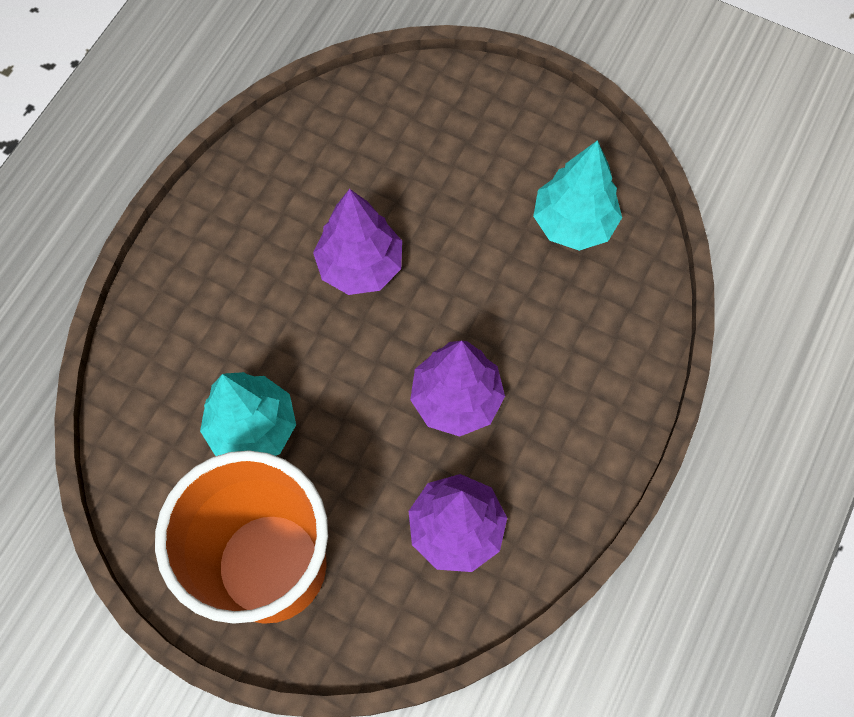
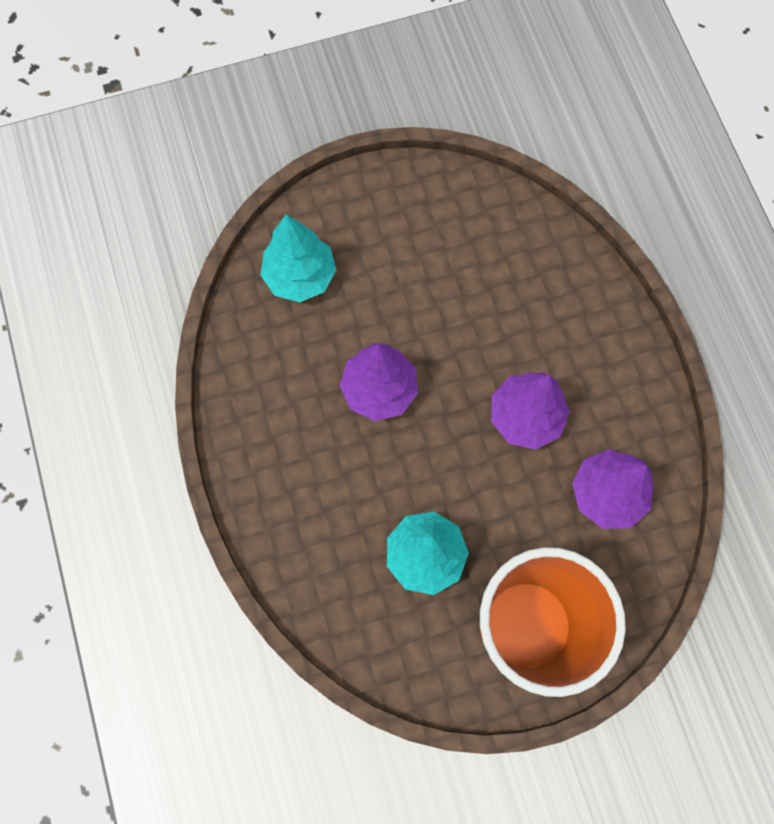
camera: 45 degrees left, 5 degrees up
turquoise tree [533,140,622,251] -> turquoise tree moved to [260,214,336,302]

